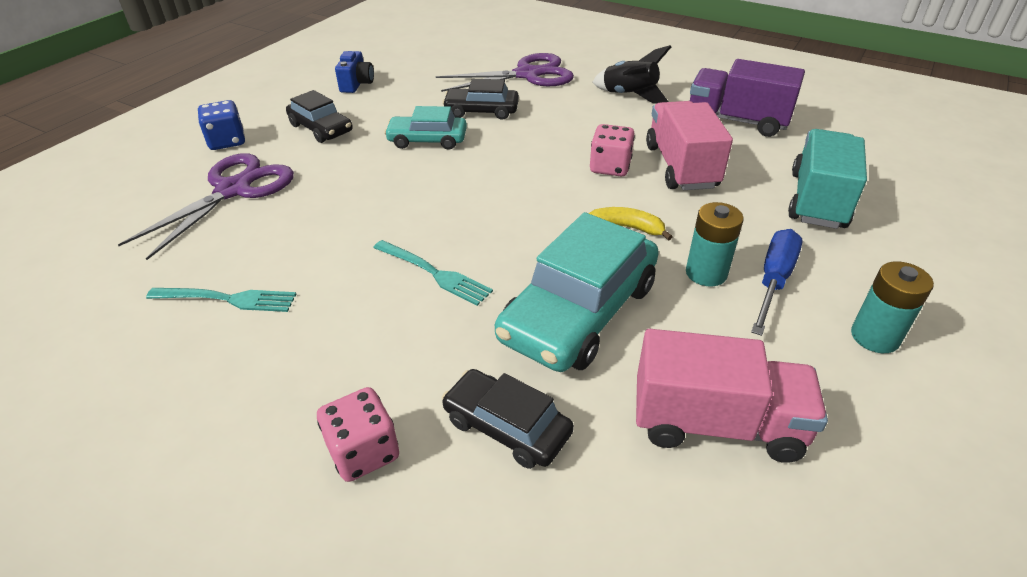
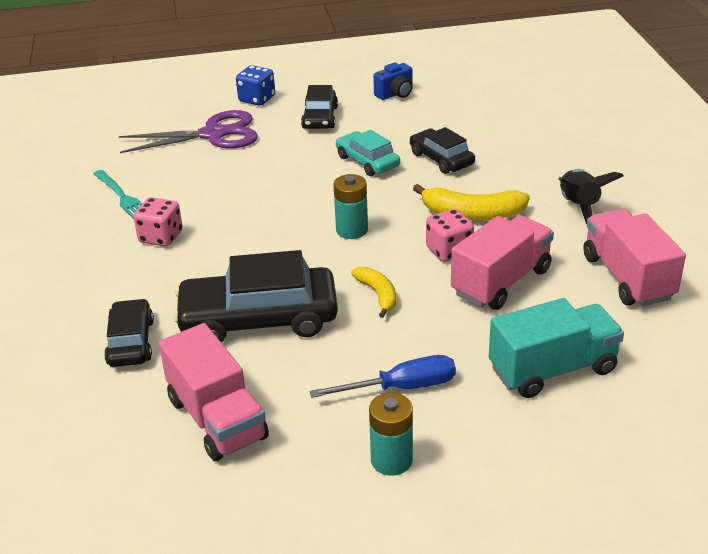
camera: 50 degrees right, 5 degrees down
pink dice [317,387,399,482] -> pink dice moved to [133,197,183,247]
turquoise fork [373,240,493,306] -> none
purple scissors [436,53,574,92] -> none
turquoise car [495,212,659,372] -> black car [174,250,338,343]
turquoise battery [686,202,744,286] -> turquoise battery moved to [333,174,368,239]
purple truck [690,59,805,137] -> pink truck [583,209,686,306]
none -> yellow banana [413,184,530,220]

